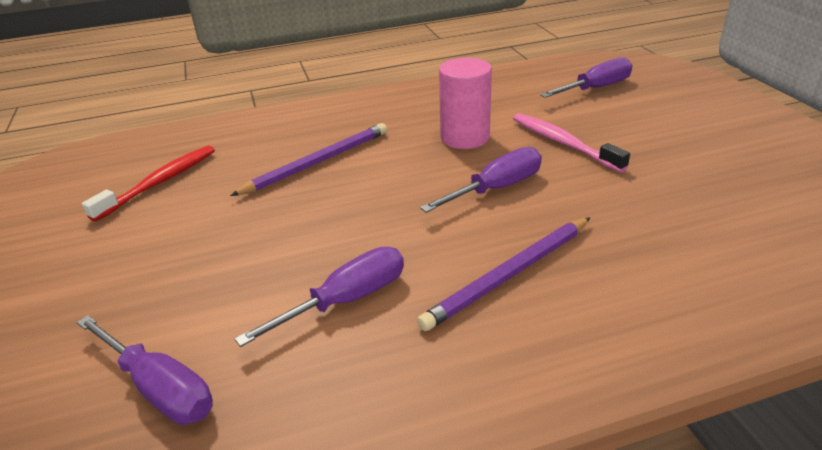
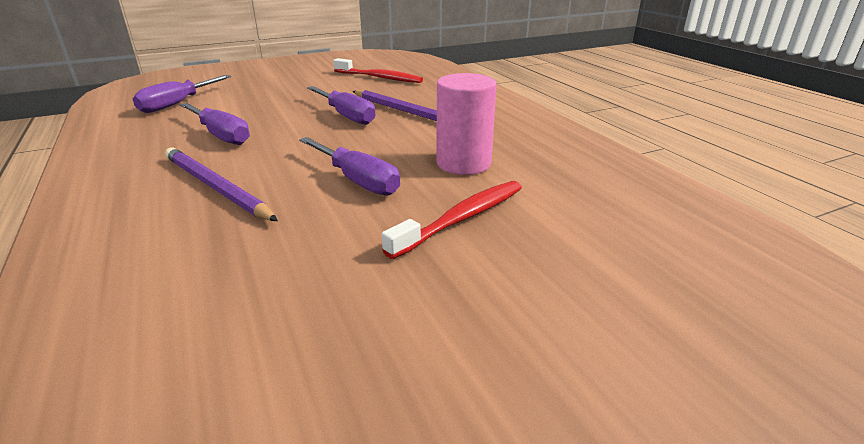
camera: 80 degrees right, 5 degrees down
pink toothbrush [513,113,630,172] -> red toothbrush [382,181,522,259]
purple screwdriver [540,57,633,98] -> purple screwdriver moved to [307,86,375,125]

